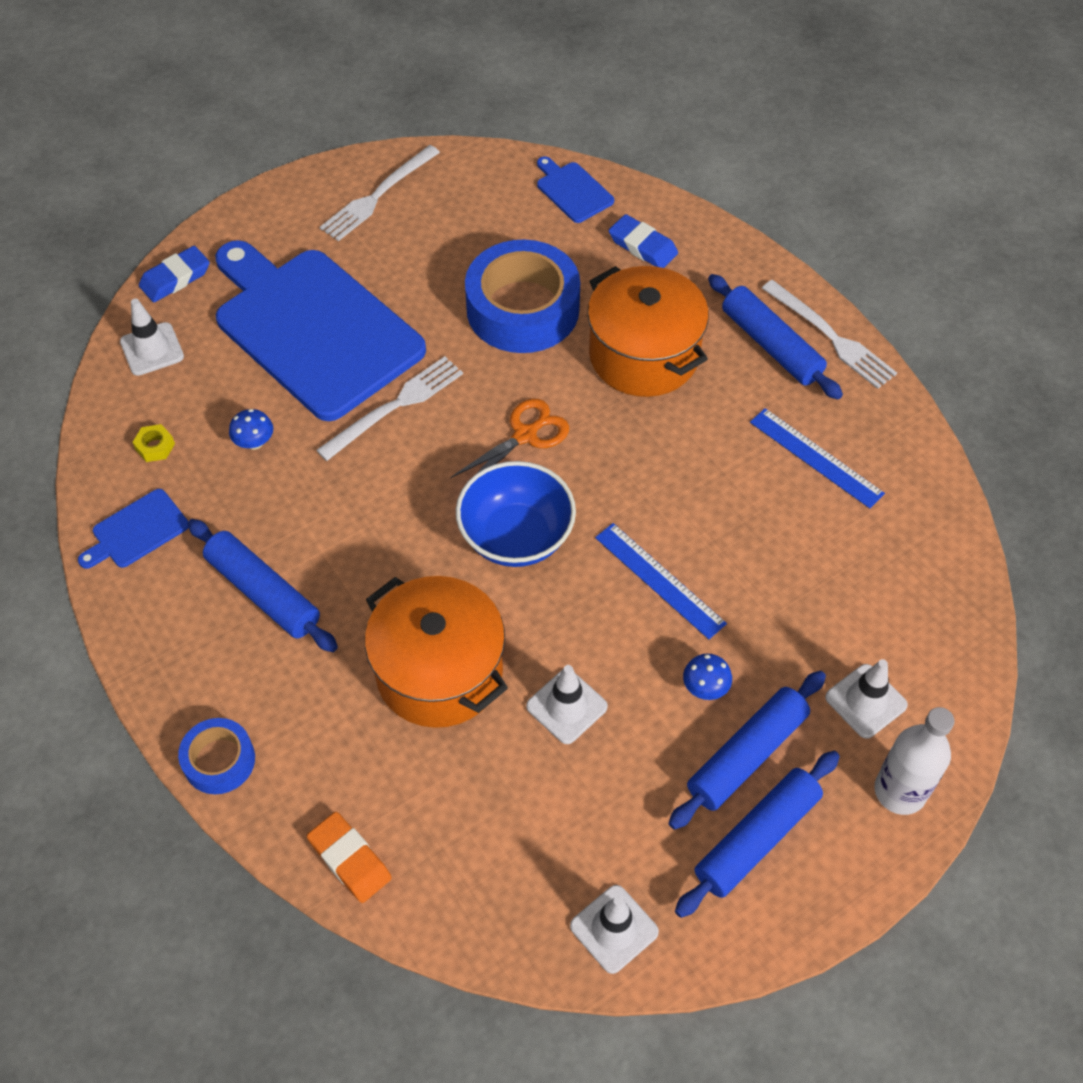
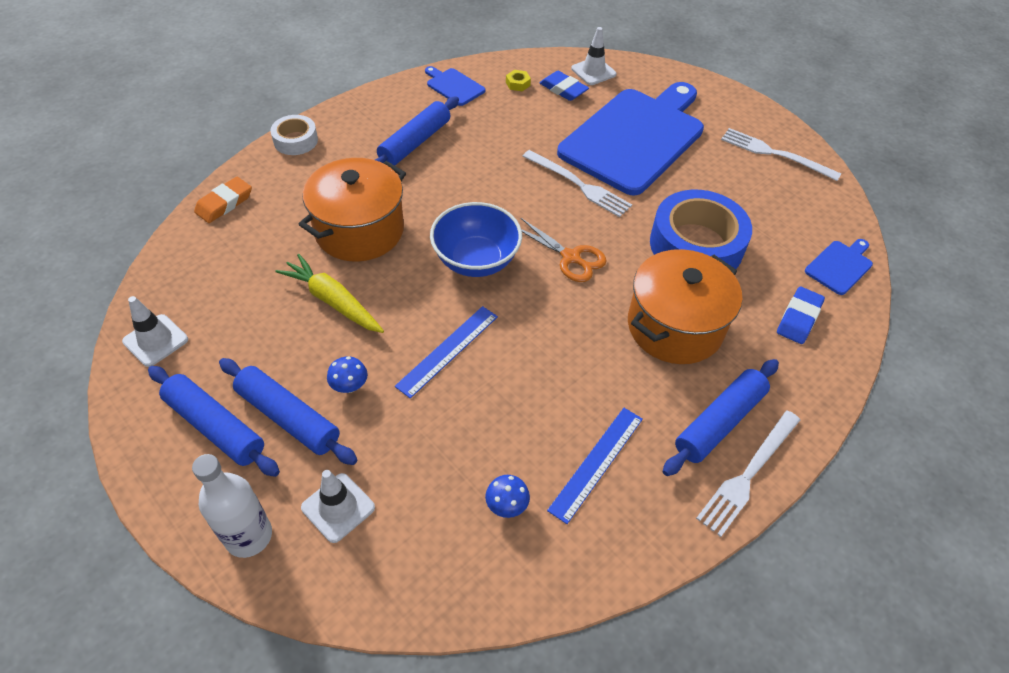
camera: 80 degrees right, 5 degrees down
blue eraser [139,246,210,302] -> blue eraser moved to [540,71,589,101]
blue tape [178,718,255,794] -> white tape [270,115,318,155]
blue mushroom [229,409,273,450] -> blue mushroom moved to [485,475,530,518]
white traffic cone [526,665,608,744] -> yellow carrot [275,254,384,333]

